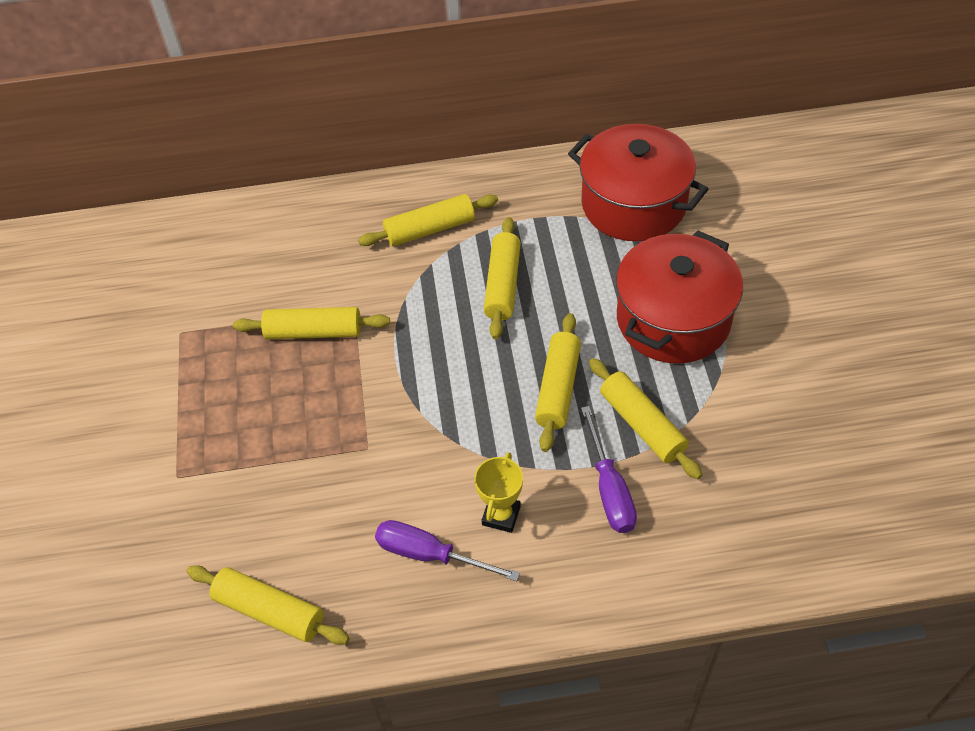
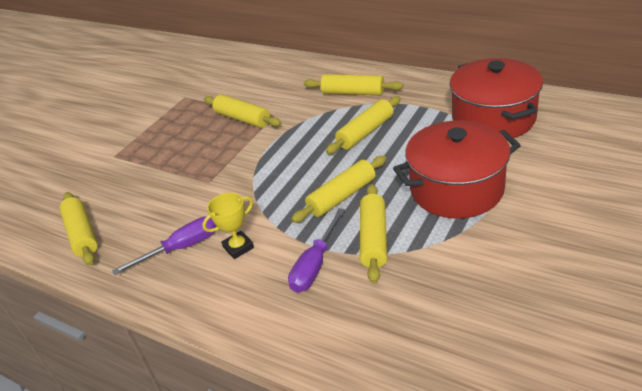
camera: 40 degrees right, 15 degrees down
purple screwdriver [375,520,520,581] -> purple screwdriver turned 90 degrees clockwise [112,217,217,275]

